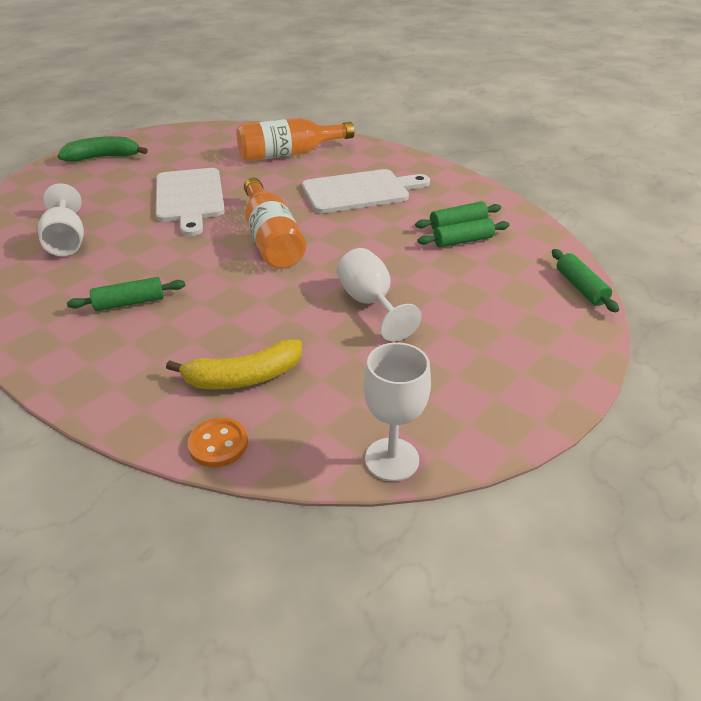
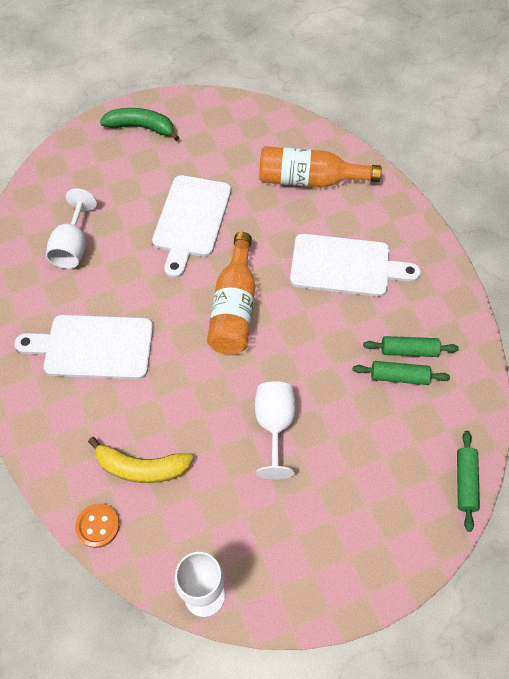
camera: 25 degrees right, 20 degrees up
green rolling pin [67,277,185,311] -> white cutting board [15,315,153,379]

